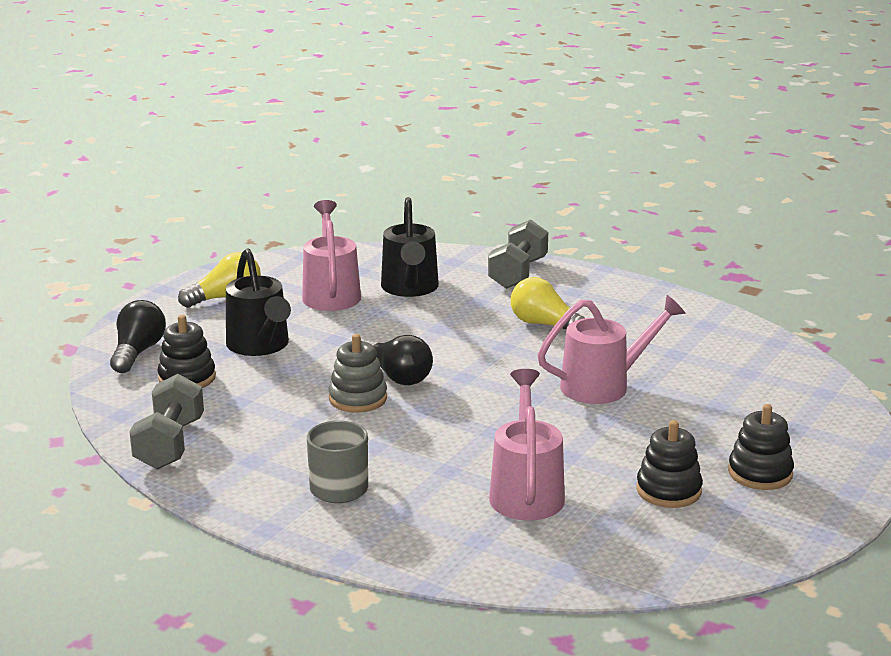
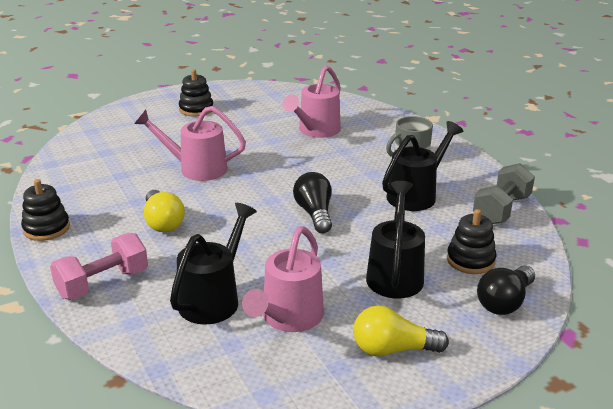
camera: 150 degrees left, 5 degrees up
grey stacking toy [329,334,387,413] -> none
grey dumbbell [488,219,548,289] -> pink dumbbell [50,233,148,300]
black stacking toy [636,420,703,508] -> black stacking toy moved to [21,179,70,241]
none -> black watering can [382,121,463,211]

